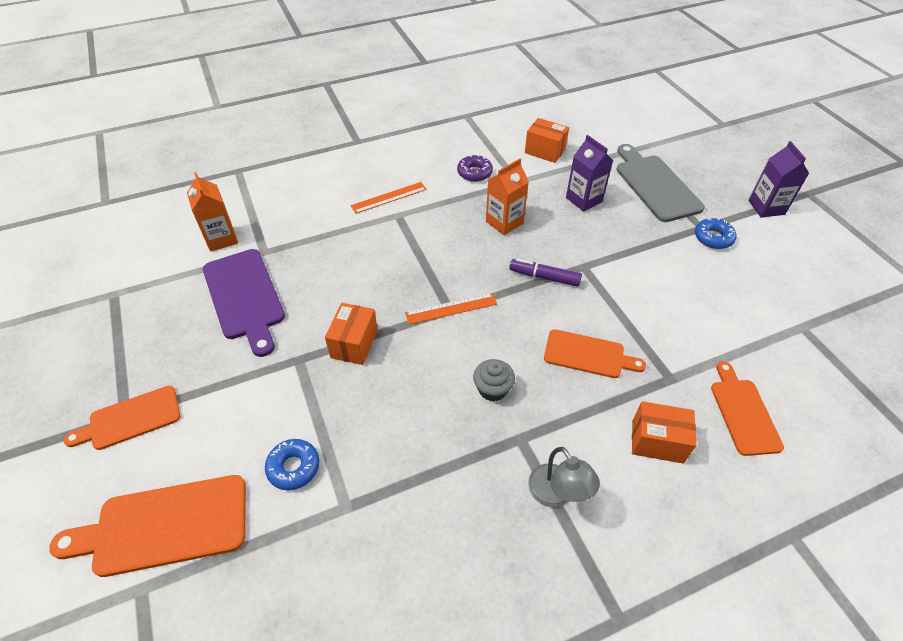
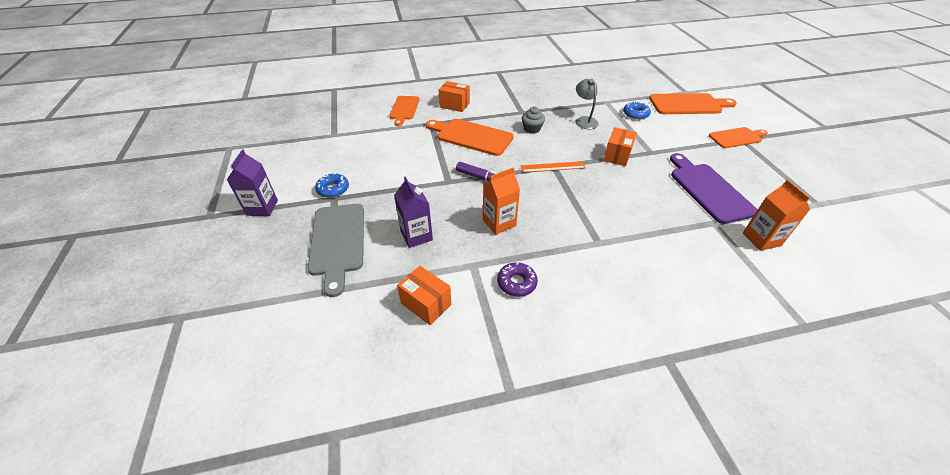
camera: 170 degrees left, 5 degrees down
orange ruler [351,182,427,214] -> none
grey lamp [528,447,600,507] -> grey lamp moved to [575,79,599,129]
orange cutting board [544,329,646,378] -> orange cutting board [425,119,514,156], size x1.53

